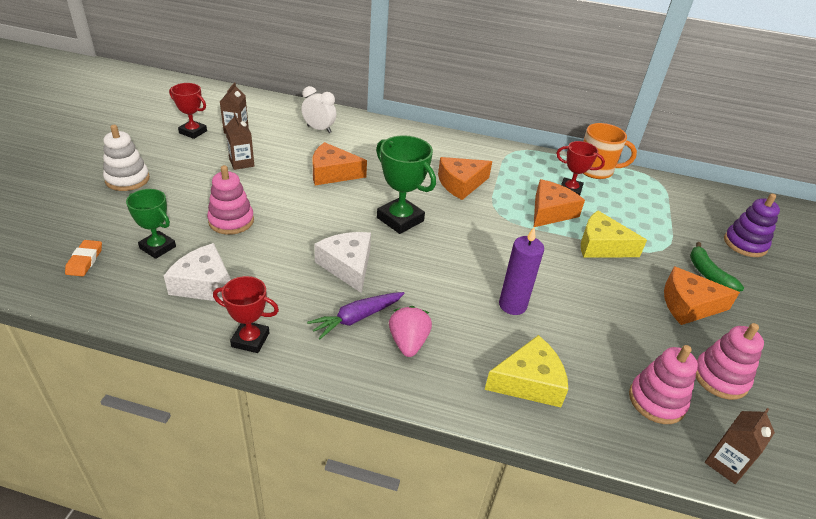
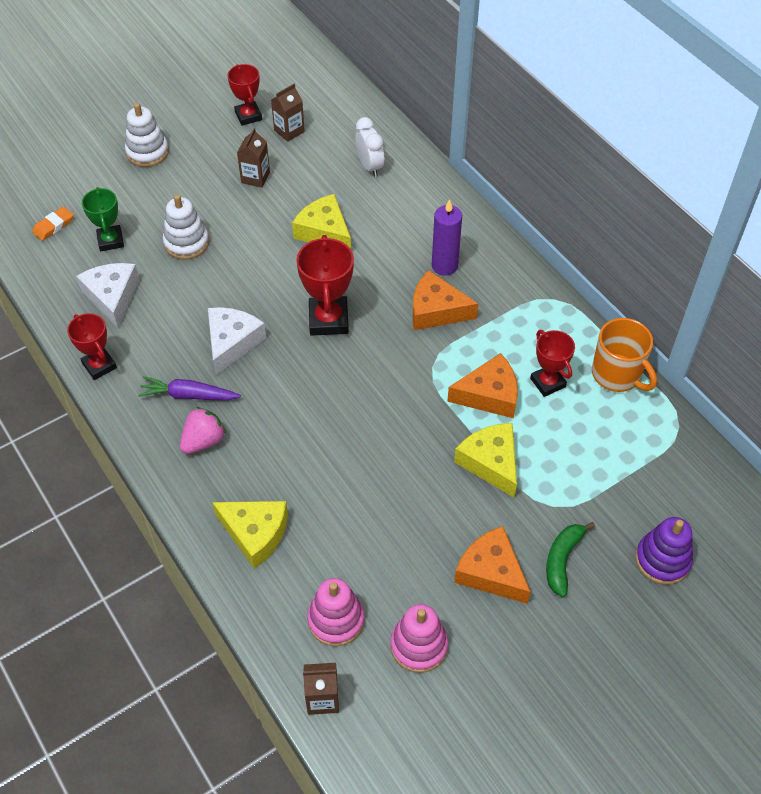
camera: 45 degrees right, 15 degrees up
pink stacking toy [207,165,254,235] -> white stacking toy [163,194,209,259]
orange cheese [313,142,367,185] -> yellow cheese [292,194,351,249]
green trophy [376,135,436,234] -> red trophy [296,235,354,336]
purple candle [499,227,544,315] -> purple candle moved to [432,199,462,276]

